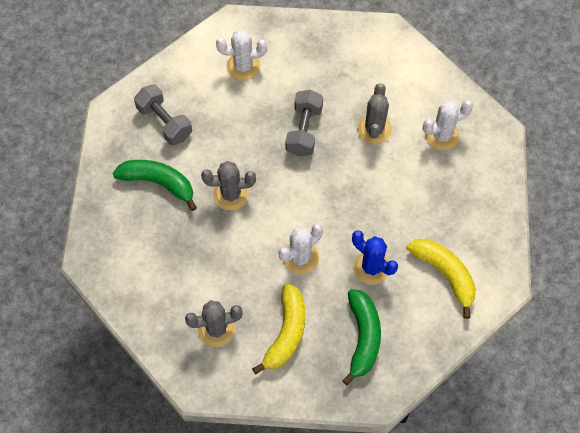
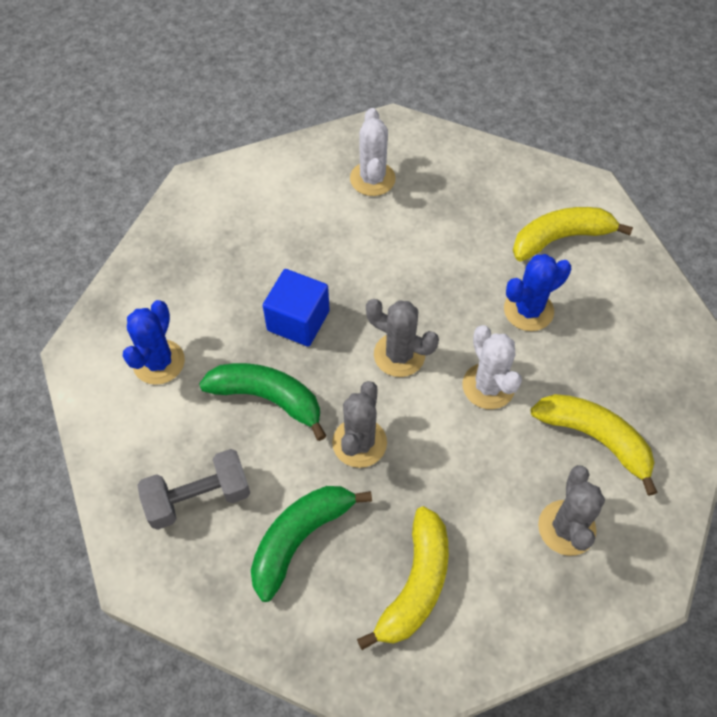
camera: 70 degrees left, 5 degrees down
white cactus [216,29,267,80] -> blue cactus [123,300,185,385]
grey dumbbell [286,90,323,156] -> blue cube [263,269,330,347]
green banana [342,289,381,386] -> green banana moved to [199,363,326,441]
grey cactus [357,83,392,144] -> grey cactus moved to [366,299,439,377]
none -> yellow banana [357,506,449,650]

